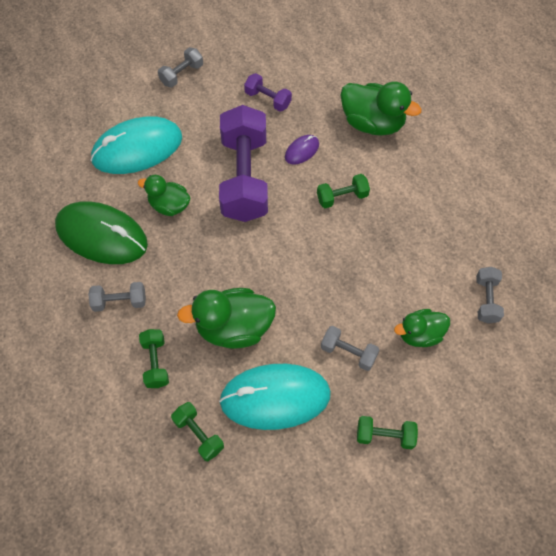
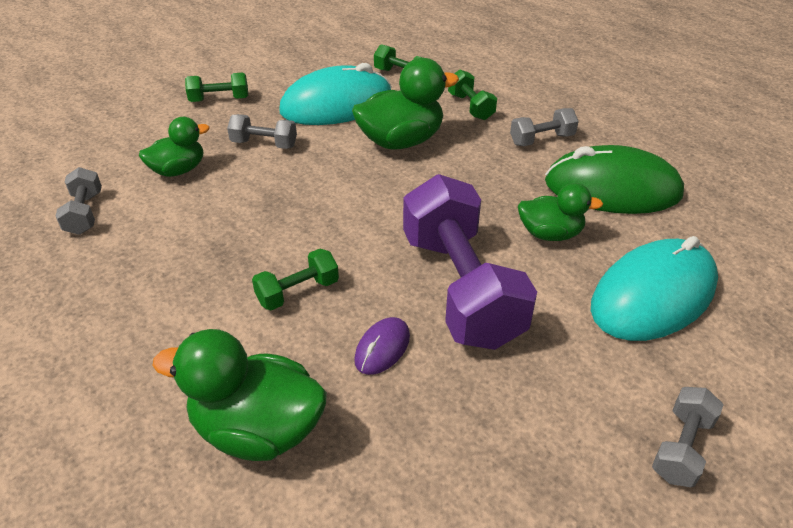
camera: 165 degrees right, 20 degrees down
purple dumbbell [244,73,292,111] -> none

